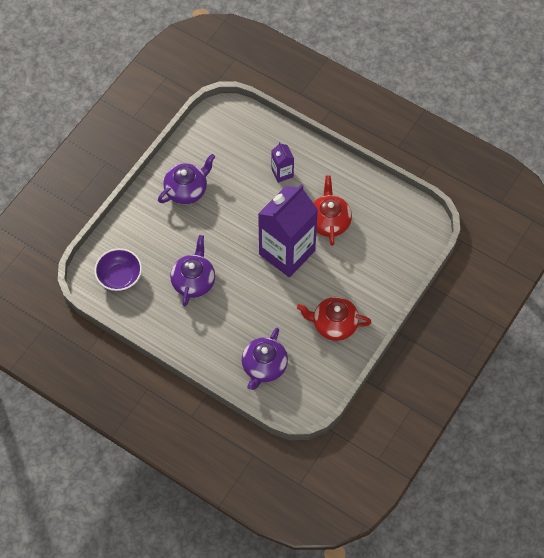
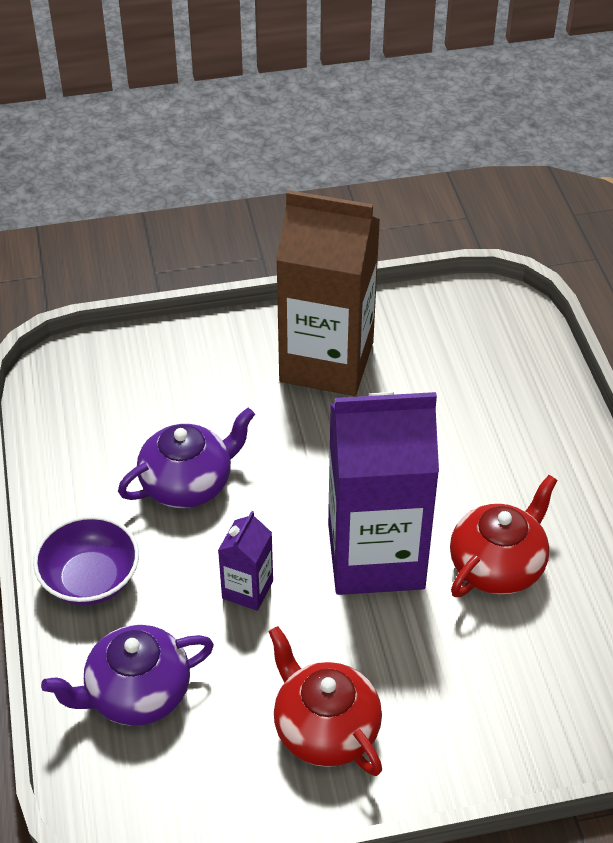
camera: 45 degrees right, 15 degrees down
purple bowl [95,248,142,291] -> purple bowl moved to [33,515,139,605]
purple teapot [158,154,215,204] -> brown carton [276,190,380,396]
purple carton [272,142,294,183] -> purple carton moved to [218,511,273,611]

